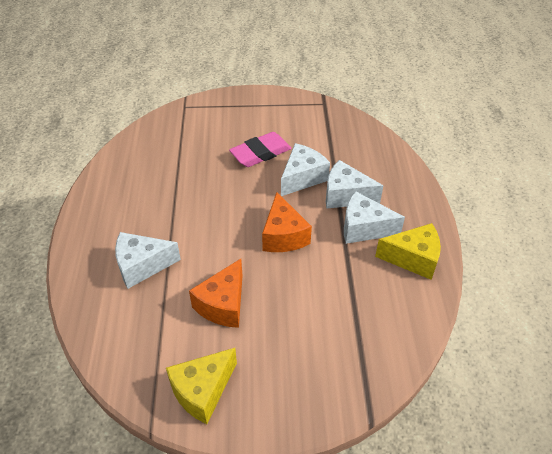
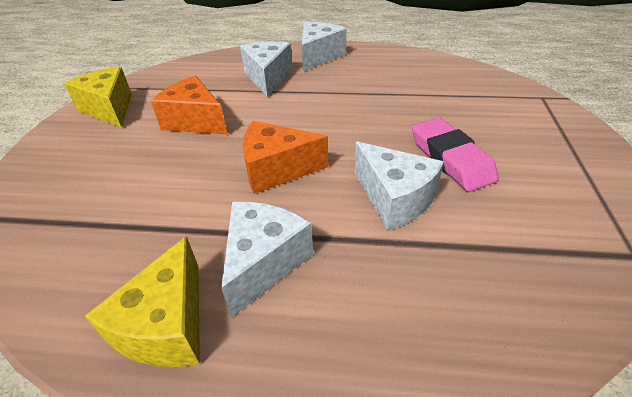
camera: 100 degrees right, 5 degrees down
white cheese [326,160,383,209] -> white cheese moved to [302,22,346,72]

